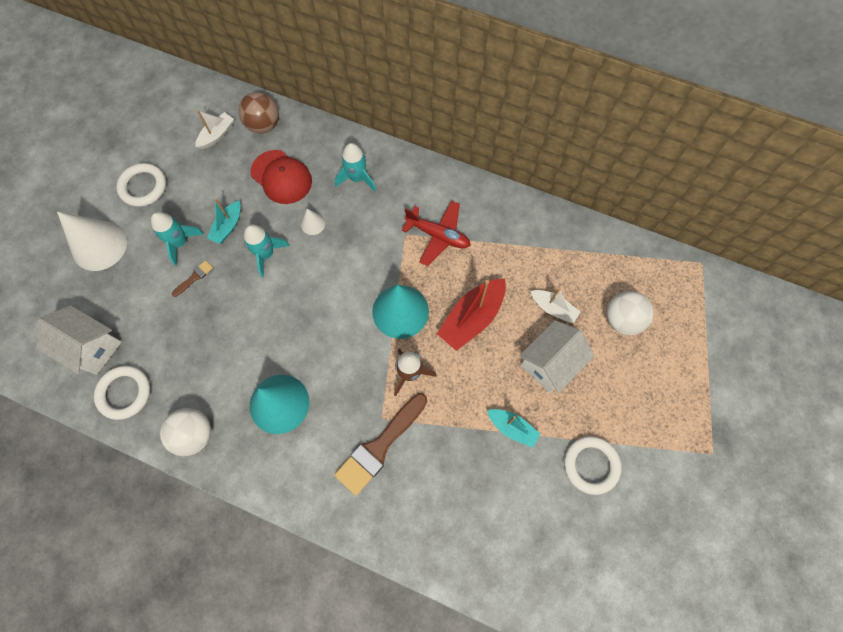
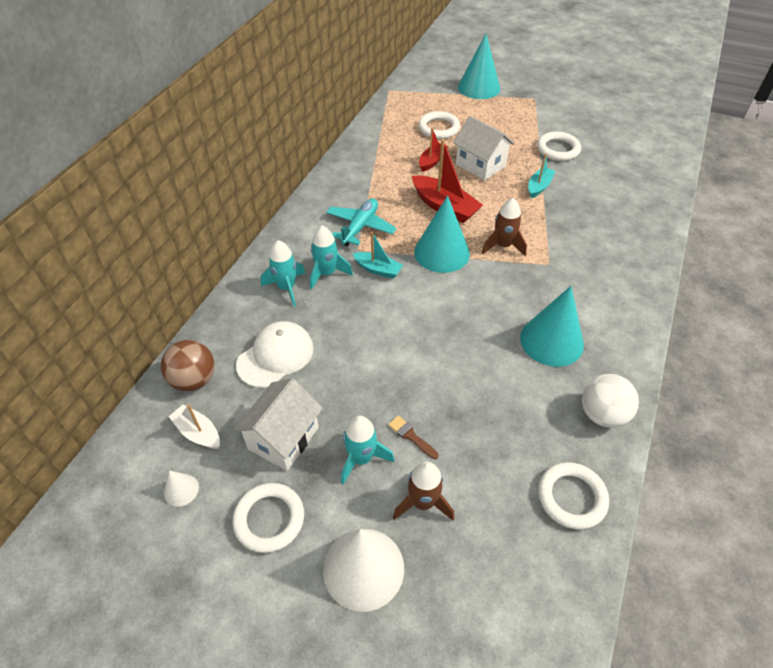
camera: 90 degrees left, 20 degrees down
white house [36,305,122,375] -> white house moved to [233,378,323,471]
turquoise boat [207,199,241,244] -> turquoise boat moved to [353,232,403,278]
turquoise rocket [244,224,290,277] -> turquoise rocket moved to [310,226,353,290]
red cap [250,150,312,204] -> white cap [236,321,314,388]
white cone [301,209,325,235] -> white cone moved to [164,470,199,507]
brown brush [334,393,427,496] -> none
red plane [402,201,470,266] -> turquoise plane [326,198,397,246]
white boat [530,288,580,324] -> red boat [419,128,448,172]
white ball [606,291,653,335] -> white ring [418,111,460,139]
none -> brown rocket [393,462,454,521]
none -> turquoise cone [458,34,500,99]

